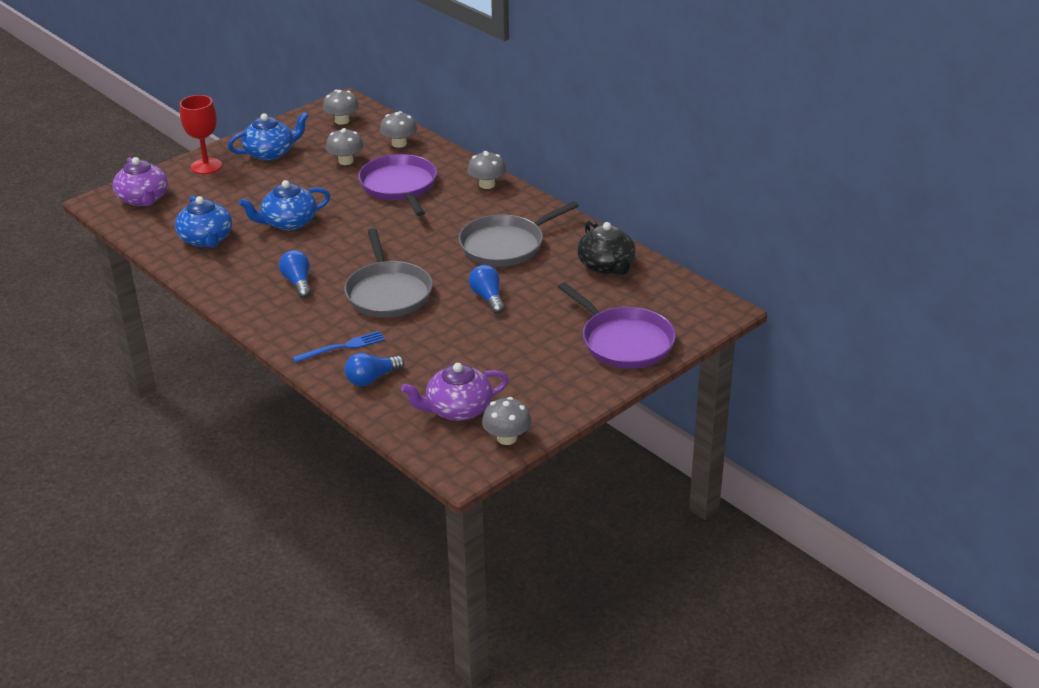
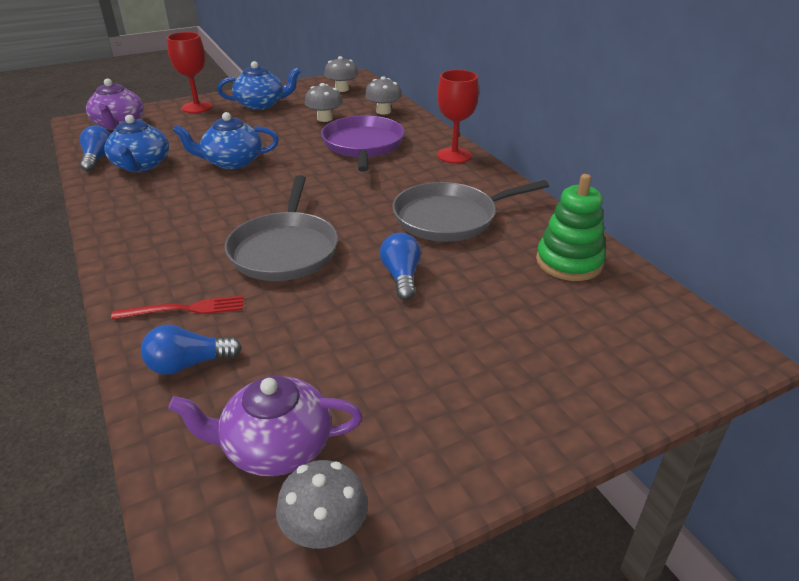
camera: 15 degrees right, 0 degrees up
blue light bulb [279,250,311,298] -> blue light bulb moved to [80,126,111,172]
blue fork [293,331,385,363] -> red fork [111,296,243,320]
grey mushroom [467,151,506,189] -> red goblet [437,70,479,163]
purple pan [558,282,676,369] -> none
black teapot [577,220,636,275] -> green stacking toy [536,174,606,281]

